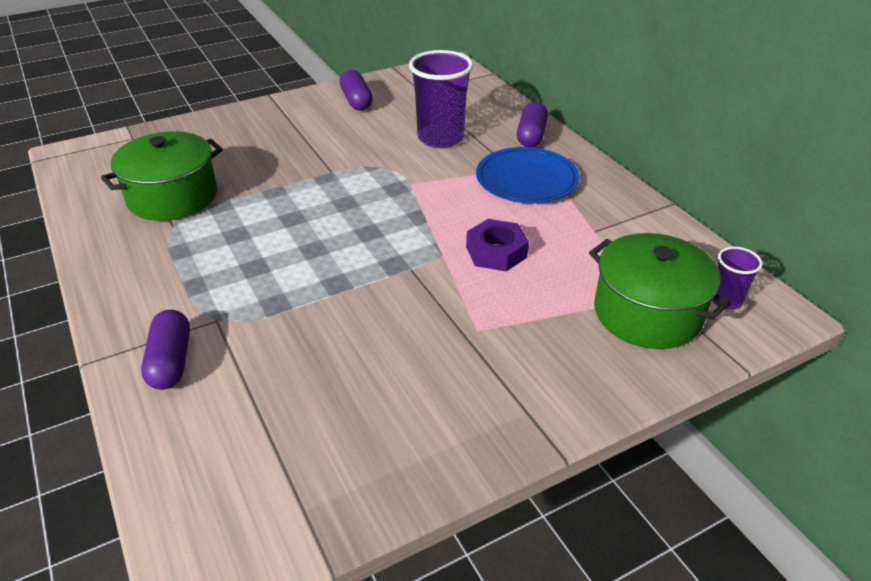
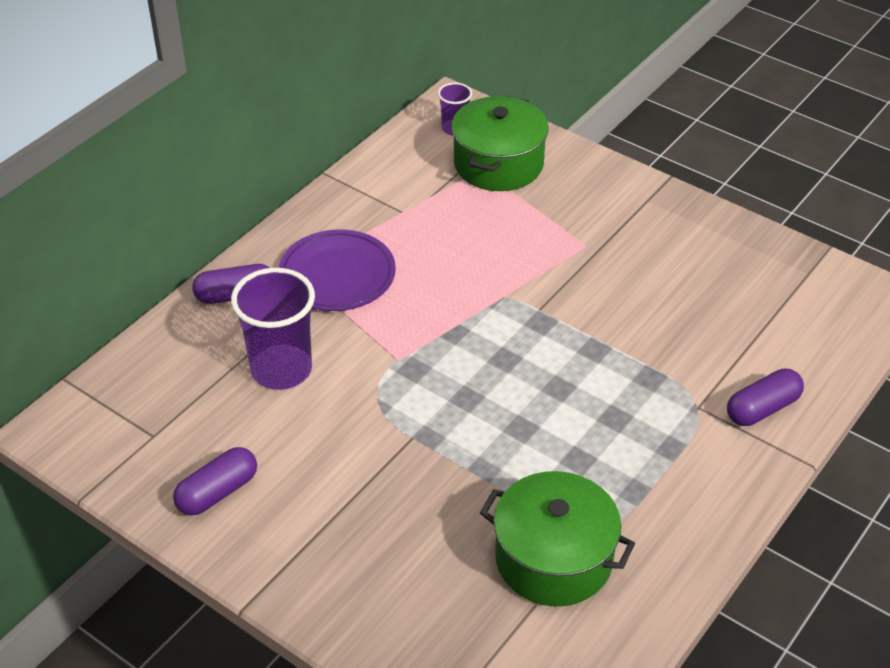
camera: 115 degrees left, 5 degrees up
purple nut [466,219,529,272] -> none
blue plate [476,147,580,203] -> purple plate [278,229,396,311]

